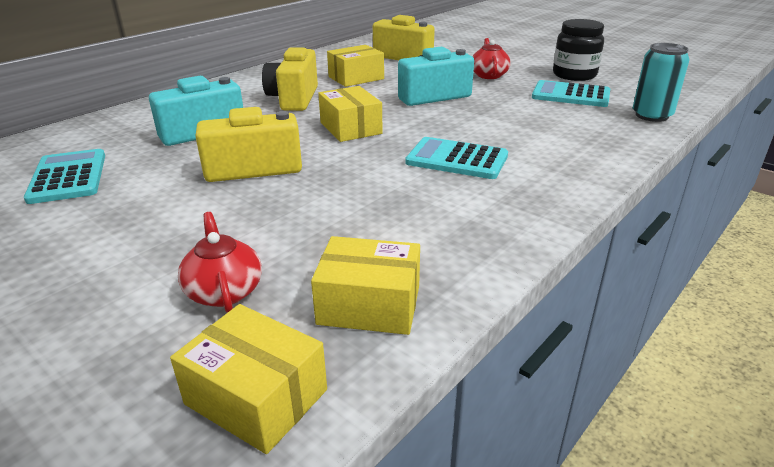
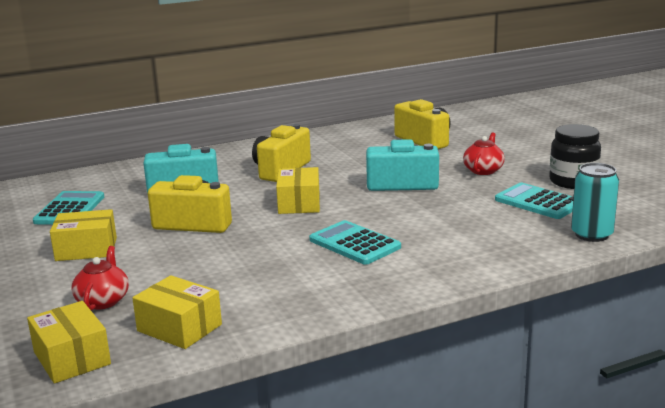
camera: 25 degrees right, 10 degrees down
yellow box [327,45,384,87] -> yellow box moved to [50,209,117,261]

